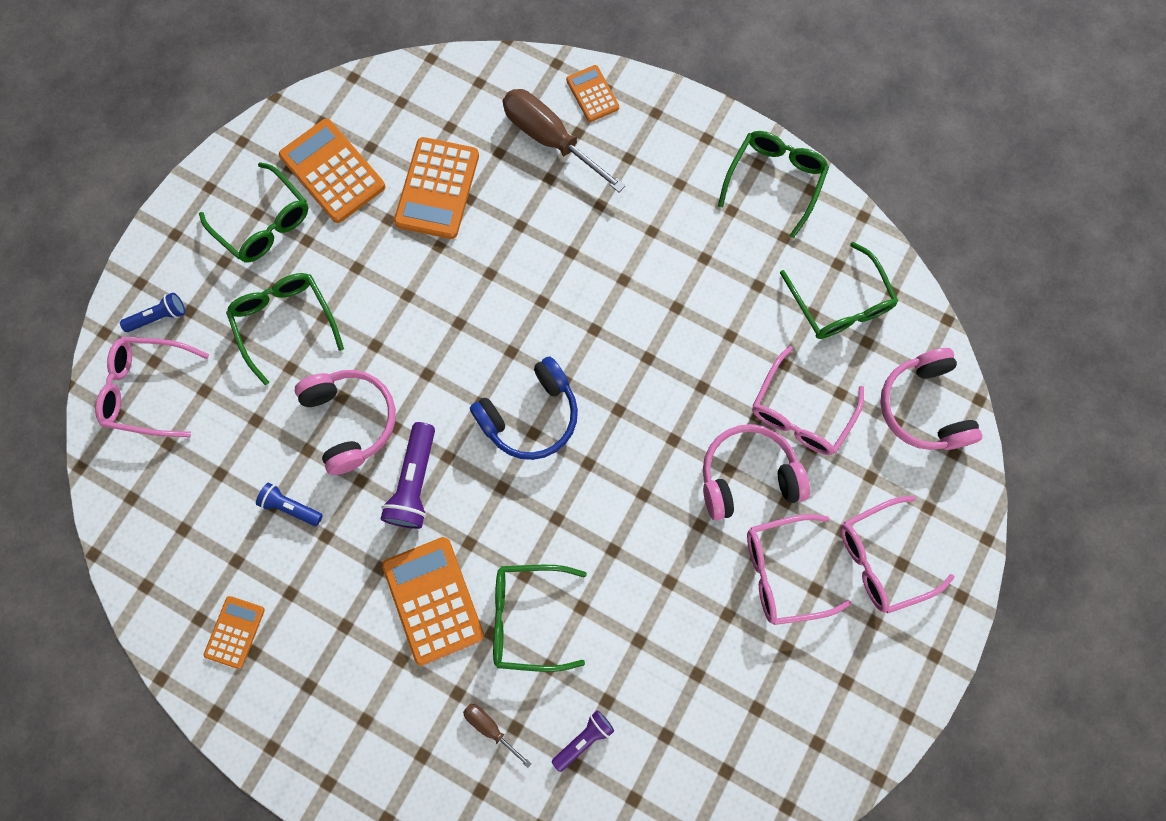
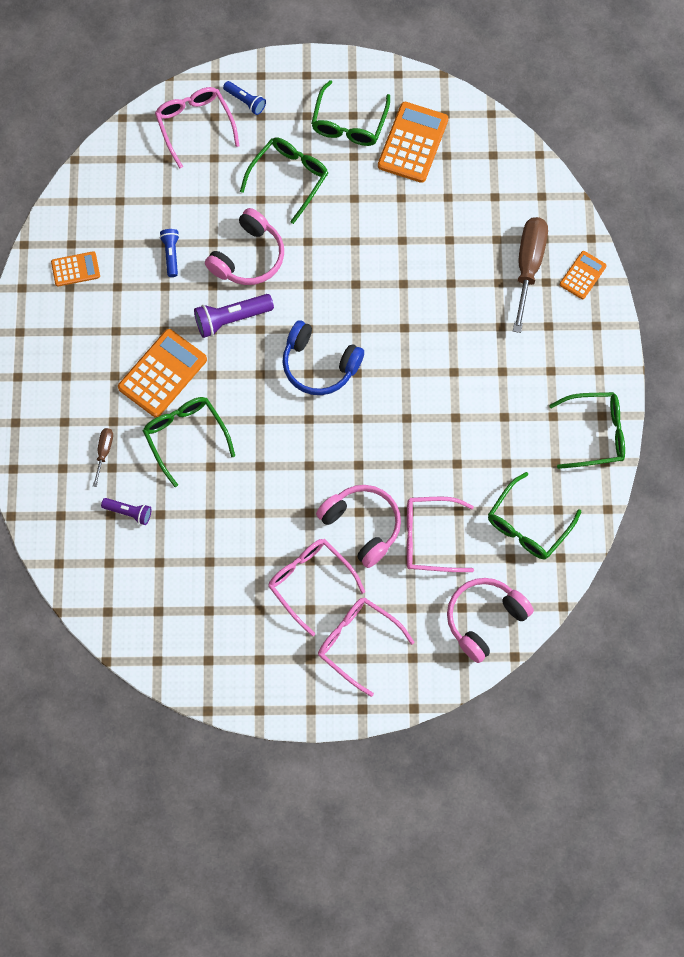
camera: 60 degrees right, 5 degrees down
orange calculator [394,137,479,239] -> none

